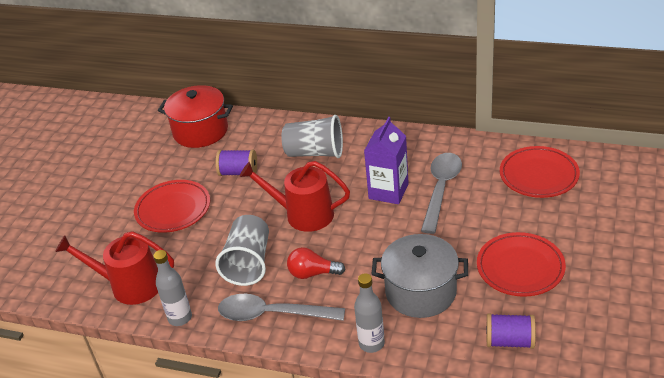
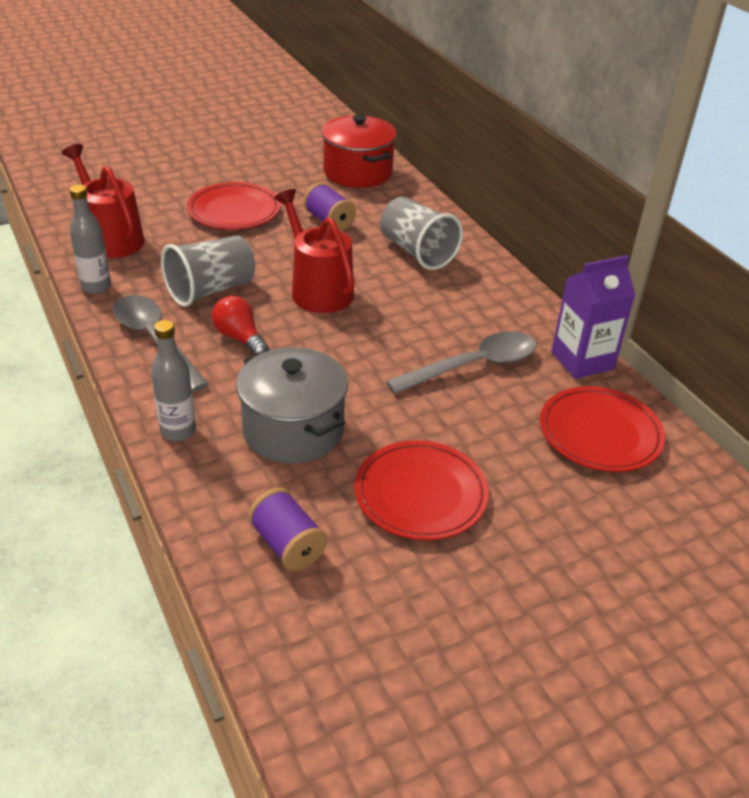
camera: 40 degrees right, 0 degrees up
purple carton [364,117,409,204] -> purple carton moved to [551,255,635,379]

